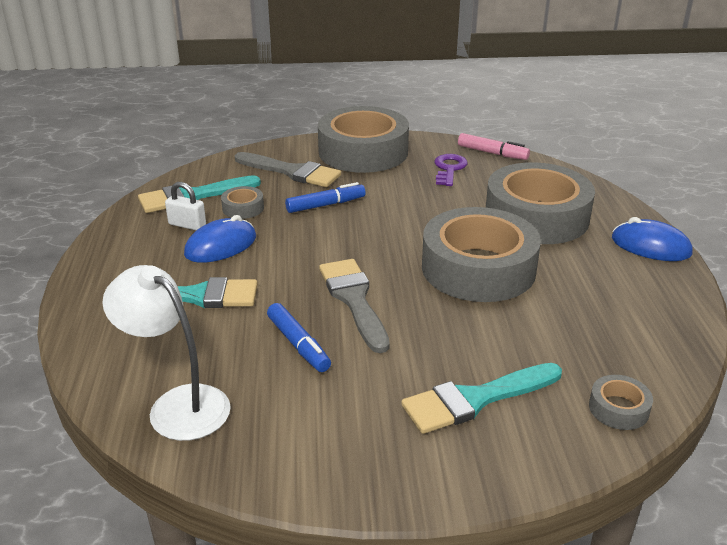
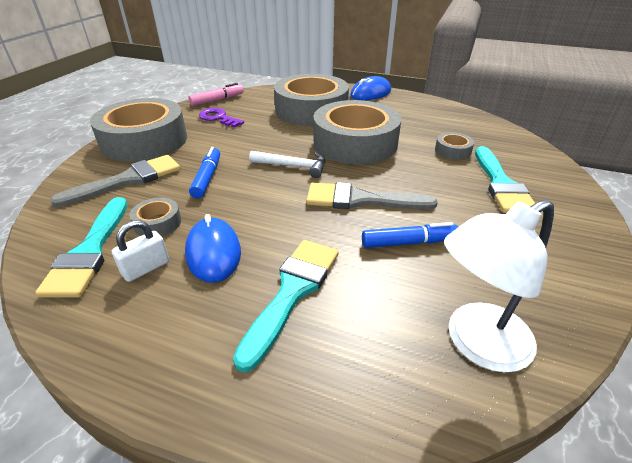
camera: 65 degrees left, 5 degrees up
grey tape [589,375,653,430] -> grey tape moved to [435,132,474,160]
none -> white hammer [249,151,325,178]

